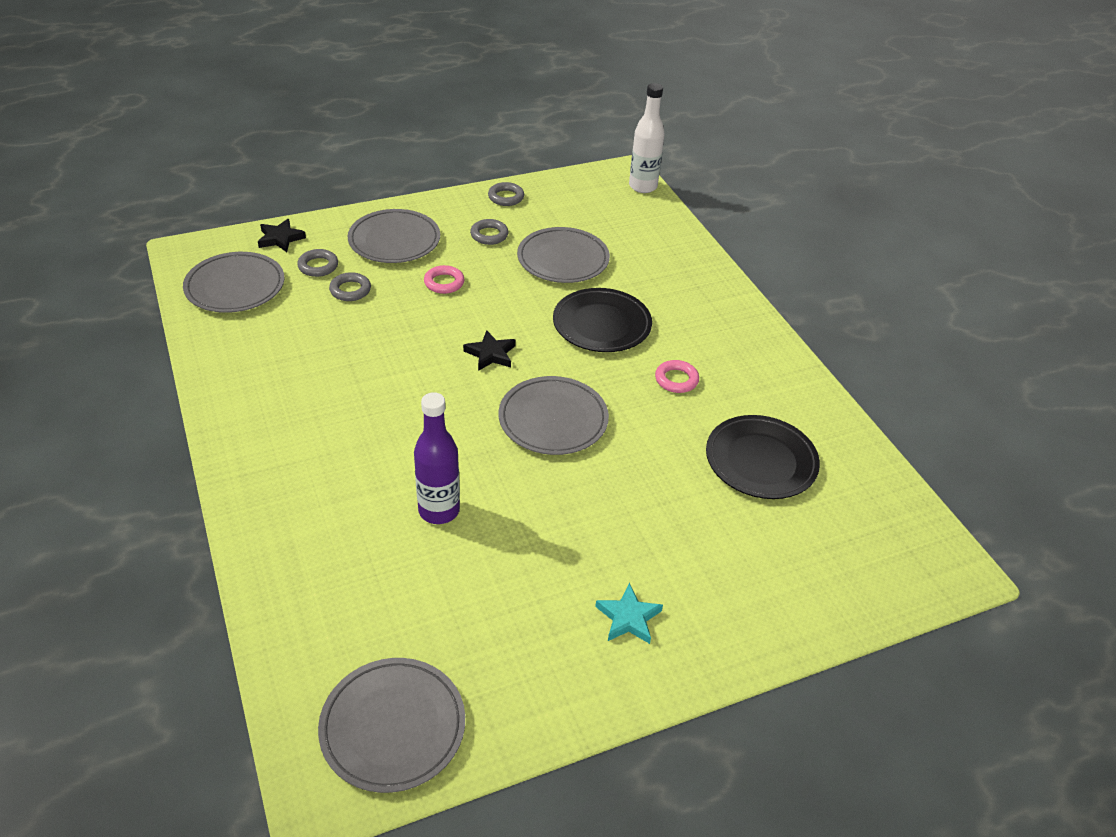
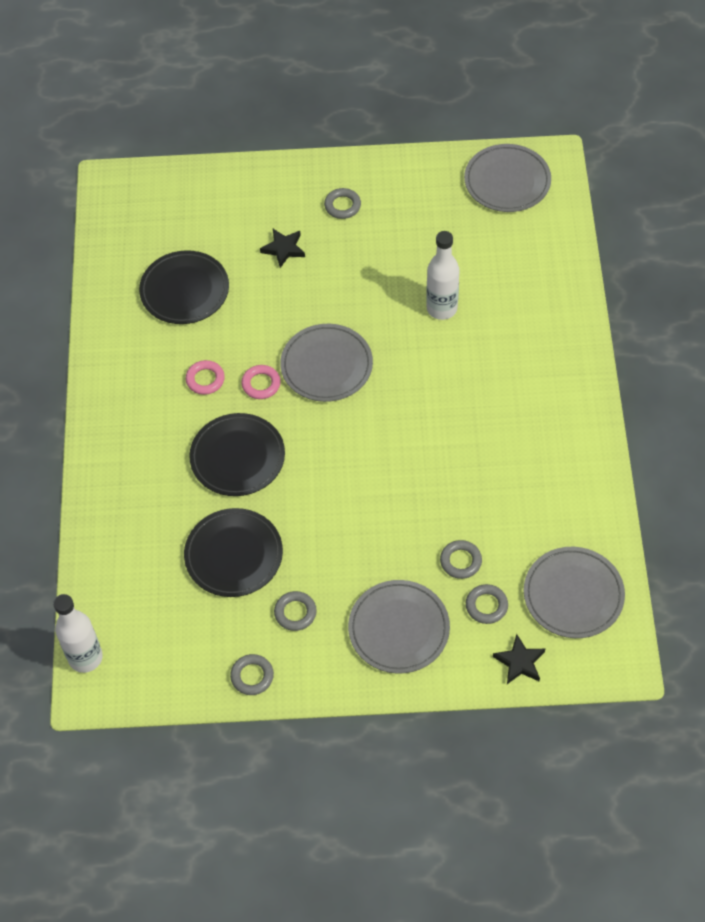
camera: 155 degrees left, 15 degrees up
purple bottle [414,392,460,524] -> white bottle [426,231,460,320]
pink ring [424,265,465,294] -> pink ring moved to [241,365,281,399]
black star [463,330,516,371] -> black star moved to [260,229,305,268]
grey plate [517,227,610,283] -> black plate [184,508,283,597]
turquoise star [595,583,663,644] -> grey ring [324,188,361,219]

